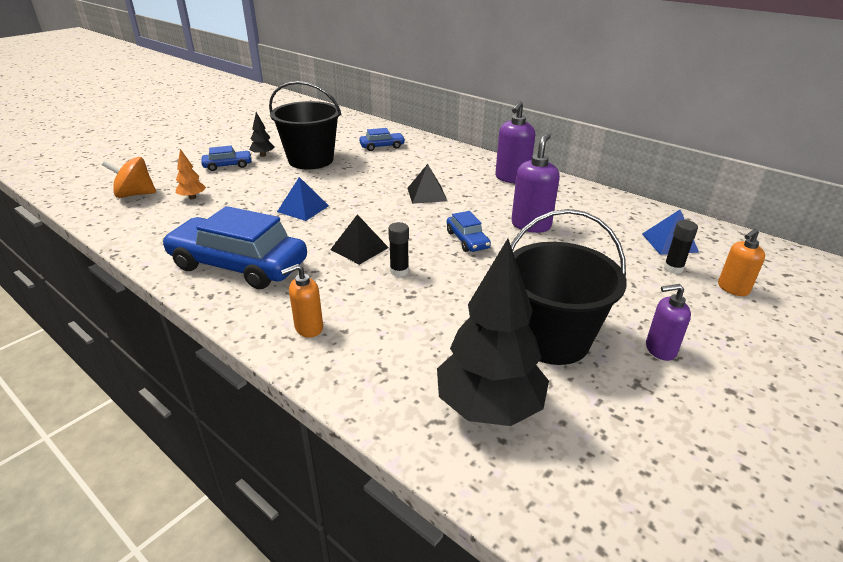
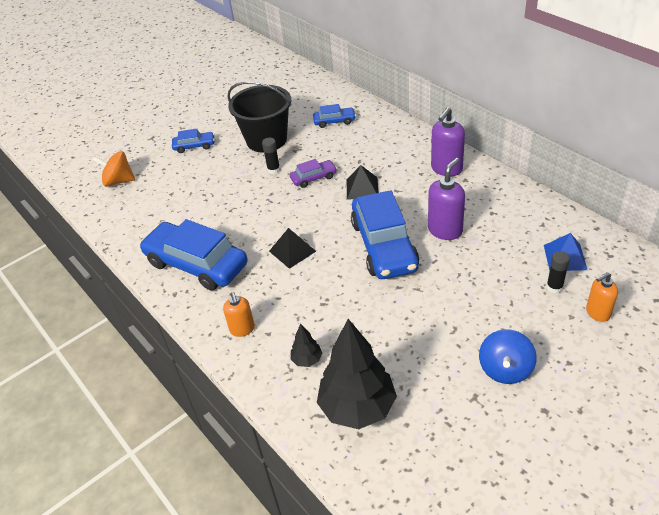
camera: 15 degrees right, 10 degrees up
orange tree [176,149,206,199] -> none
black tree [250,112,275,157] -> black tree moved to [291,324,322,367]
blue pyramid [277,177,329,221] -> none
orange soap dispenser [281,264,323,338] -> orange soap dispenser turned 90 degrees counterclockwise [223,292,255,337]
black glue stick [388,222,409,277] -> black glue stick moved to [262,138,280,174]
blue car [447,211,491,252] -> blue car [351,190,419,279], size x2.14
black bucket [511,209,627,365] -> none
purple soap dispenser [646,284,691,361] -> blue spinning top [479,329,537,384]
none -> purple car [290,159,337,188]

